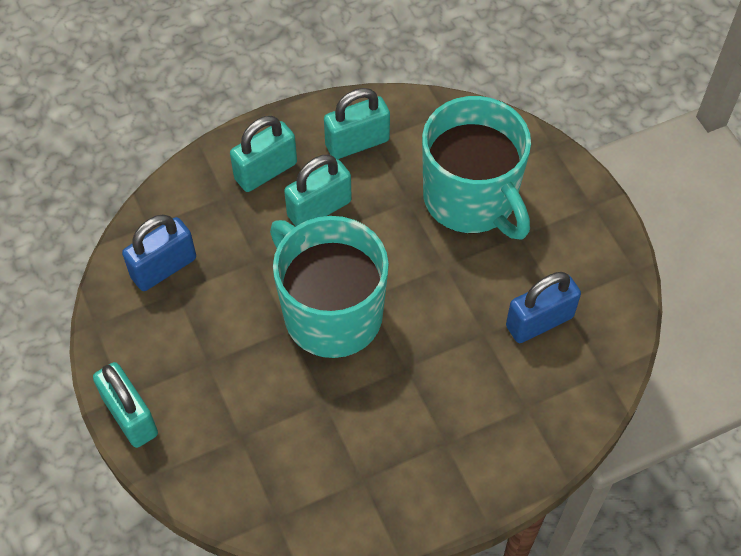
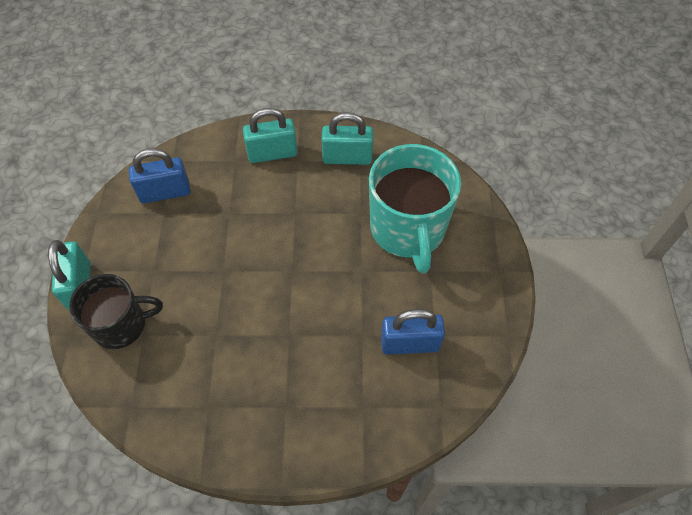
camera: 25 degrees right, 0 degrees up
turquoise mug [270,216,389,358] -> none
turquoise padlock [284,155,352,226] -> none
none -> black mug [69,274,163,349]

